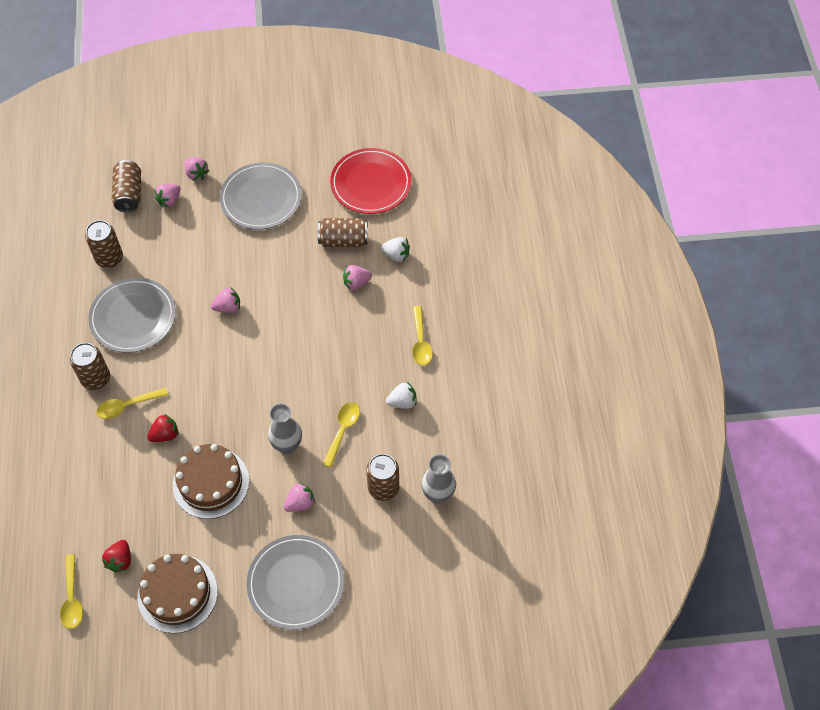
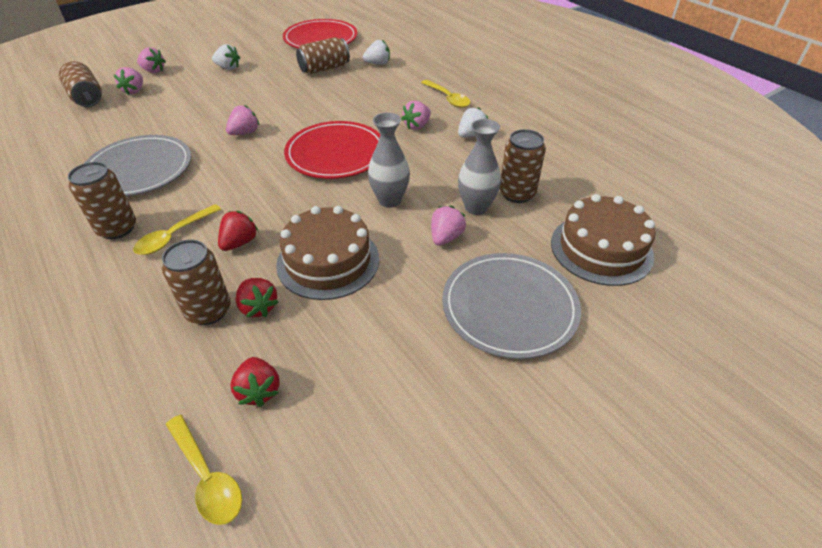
camera: 30 degrees left, 15 degrees down
brown can [85,220,123,268] -> brown can moved to [162,239,230,325]
brown cake [137,554,218,633] -> brown cake moved to [551,194,656,286]
grey plate [220,162,302,230] -> white strawberry [212,44,240,70]
yellow spoon [323,402,360,468] -> none
pink strawberry [343,265,372,290] -> pink strawberry moved to [401,101,431,130]
grey vase [421,454,456,504] -> grey vase moved to [458,119,501,215]
none -> red strawberry [236,278,279,317]
none -> red plate [284,121,380,179]

